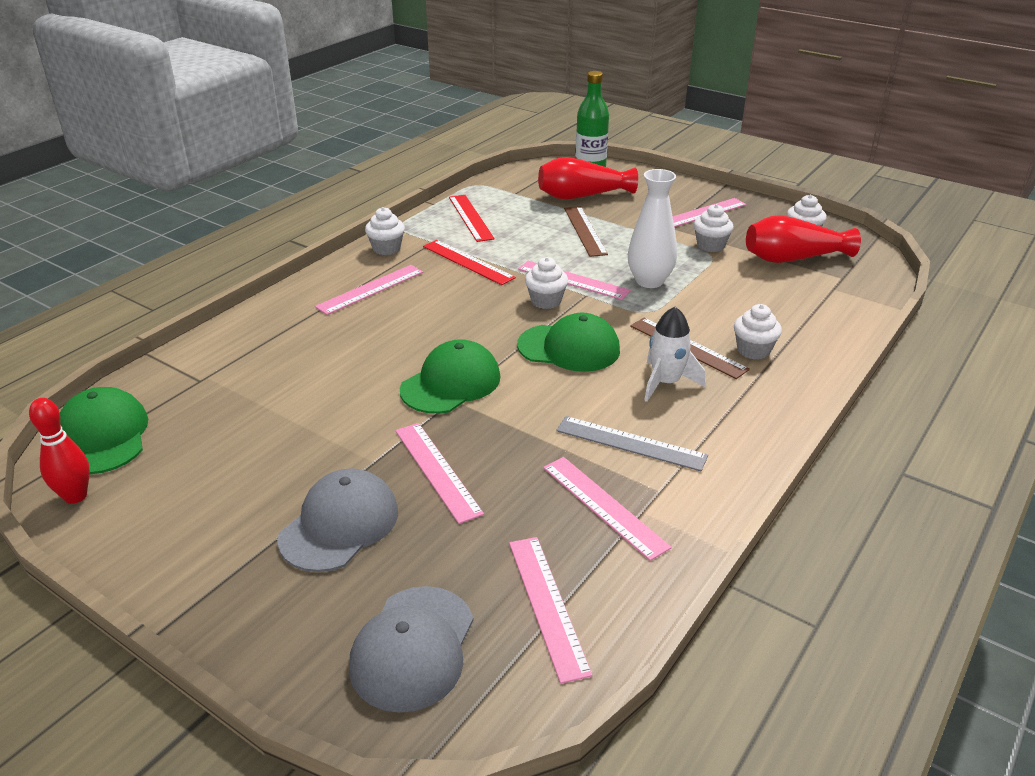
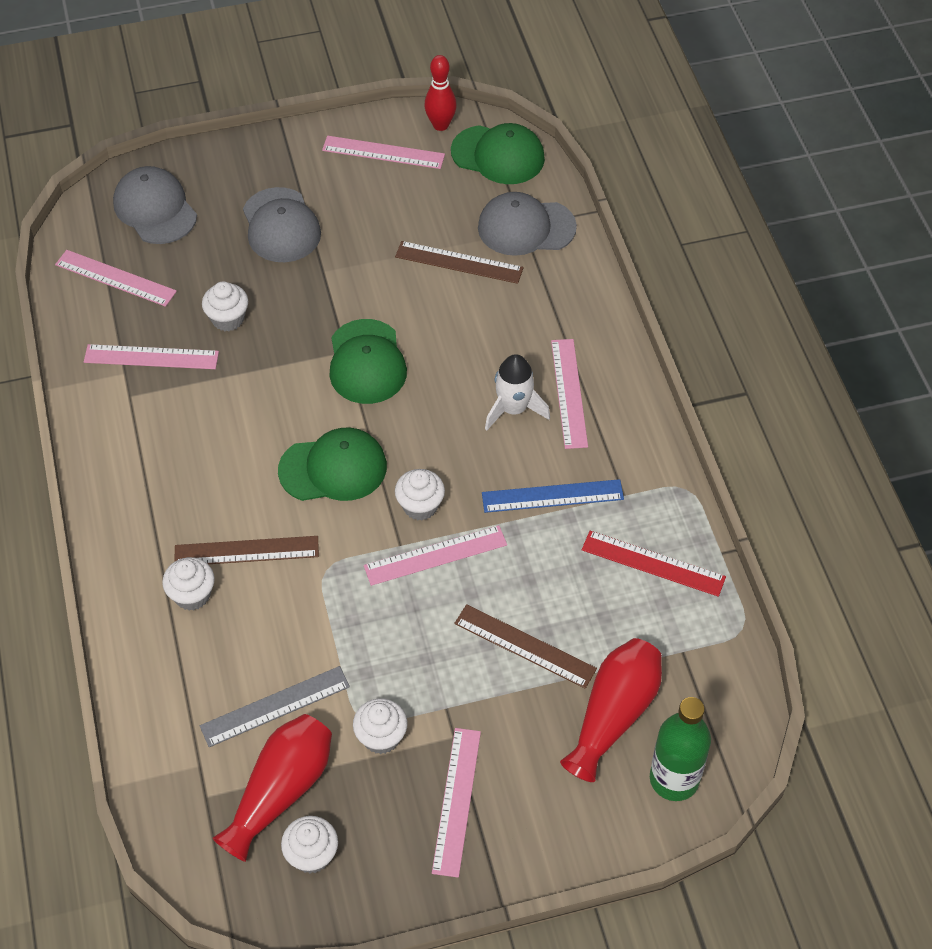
camera: 130 degrees right, 20 degrees up
white cupcake [365,207,405,255] -> white cupcake moved to [202,281,248,331]
pink ruler [395,423,484,524] -> pink ruler moved to [322,136,445,169]
red ruler [423,240,516,285] -> blue ruler [482,479,624,513]
green cap [517,313,620,372] -> green cap turned 150 degrees counterclockwise [278,428,387,501]
grey ruler [556,416,708,471] -> grey ruler moved to [200,666,350,747]
white vase [628,169,677,288] -> none
white rocket [644,307,705,402] -> white rocket moved to [485,354,550,430]
none -> brown ruler [395,241,524,284]
none -> grey cap [478,192,577,256]

